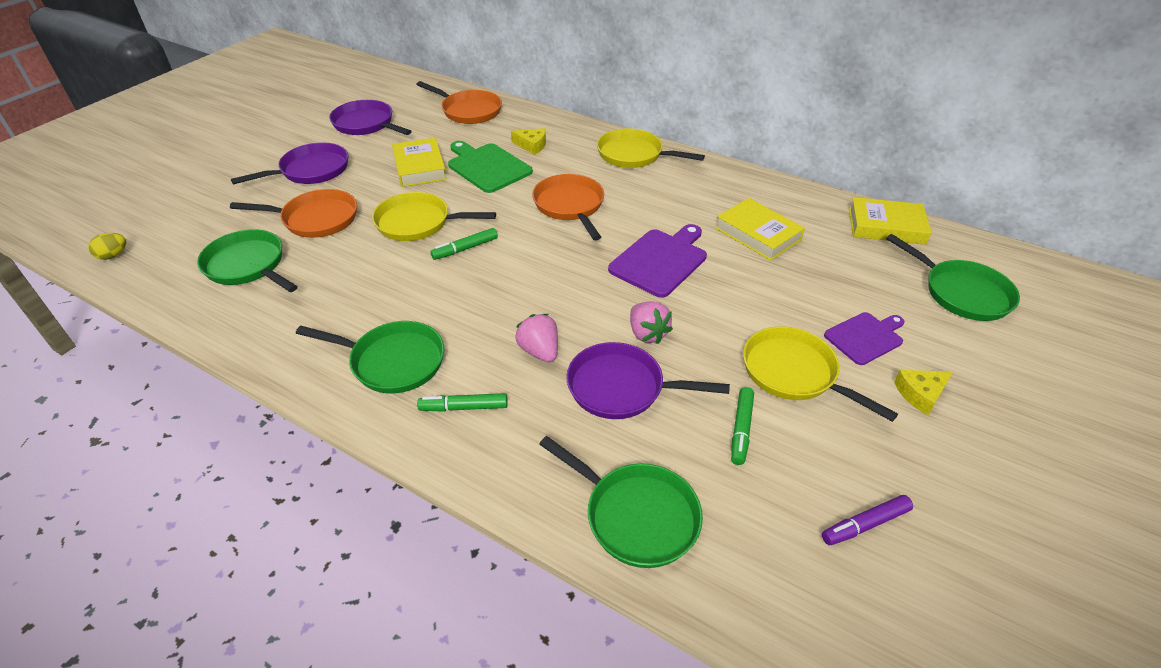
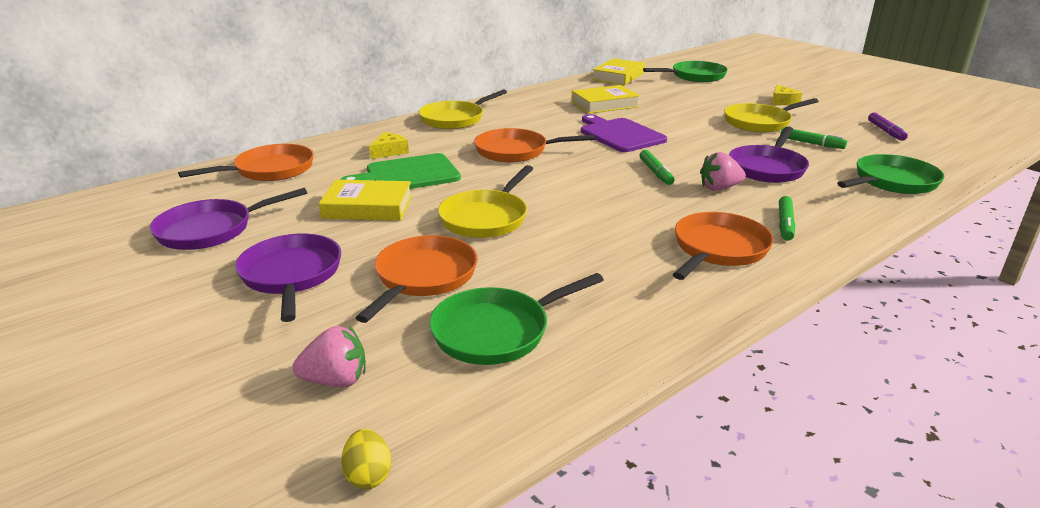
camera: 70 degrees left, 15 degrees down
green pan [296,321,444,393] -> orange pan [673,212,774,280]
green marker [430,228,498,260] -> green marker moved to [639,150,674,185]
pink strawberry [630,301,673,344] -> pink strawberry moved to [292,326,366,387]
purple cutting board [824,312,905,365] -> none

